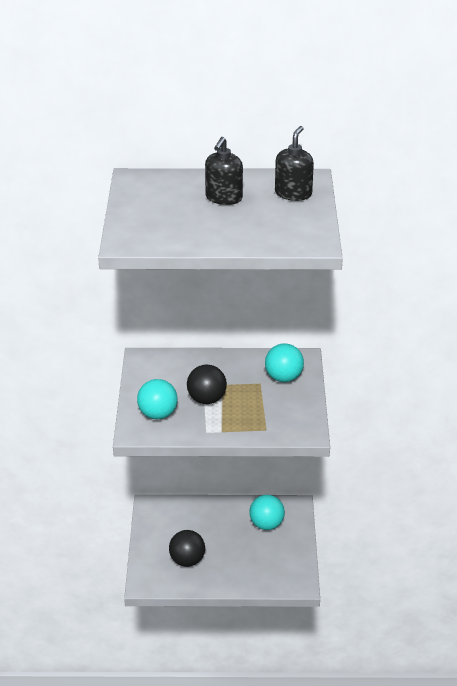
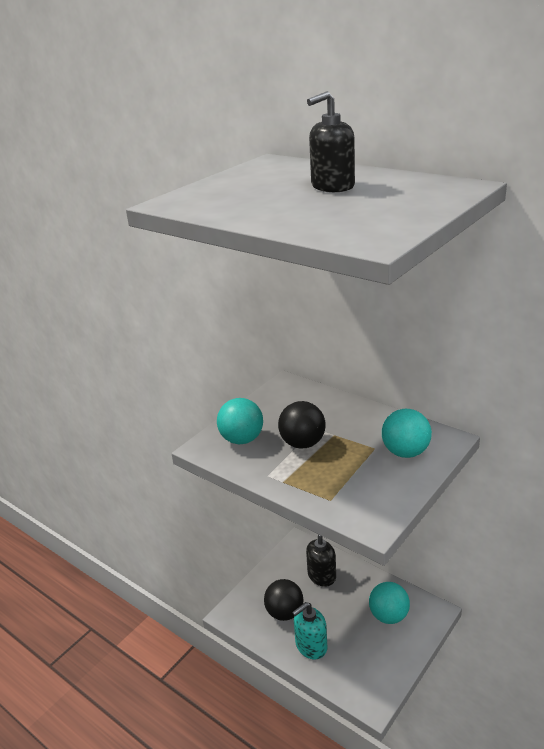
camera: 40 degrees right, 5 degrees down
black soap dispenser [275,126,314,201] -> black soap dispenser moved to [306,535,336,587]
none -> turquoise soap dispenser [292,602,327,659]

